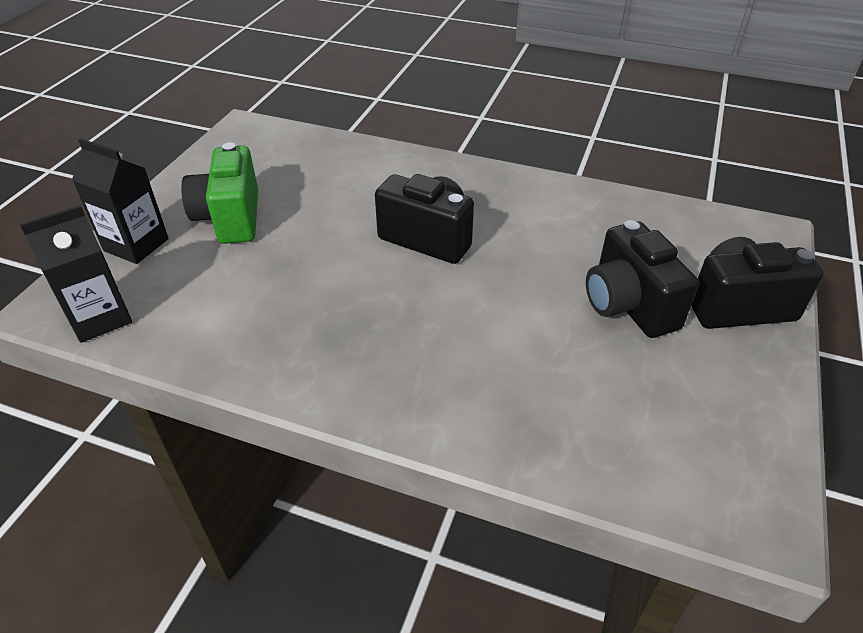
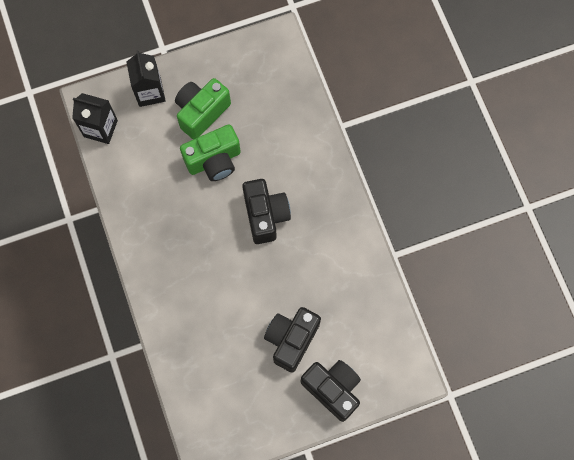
camera: 50 degrees right, 30 degrees up
none -> green camera [180,124,241,181]

